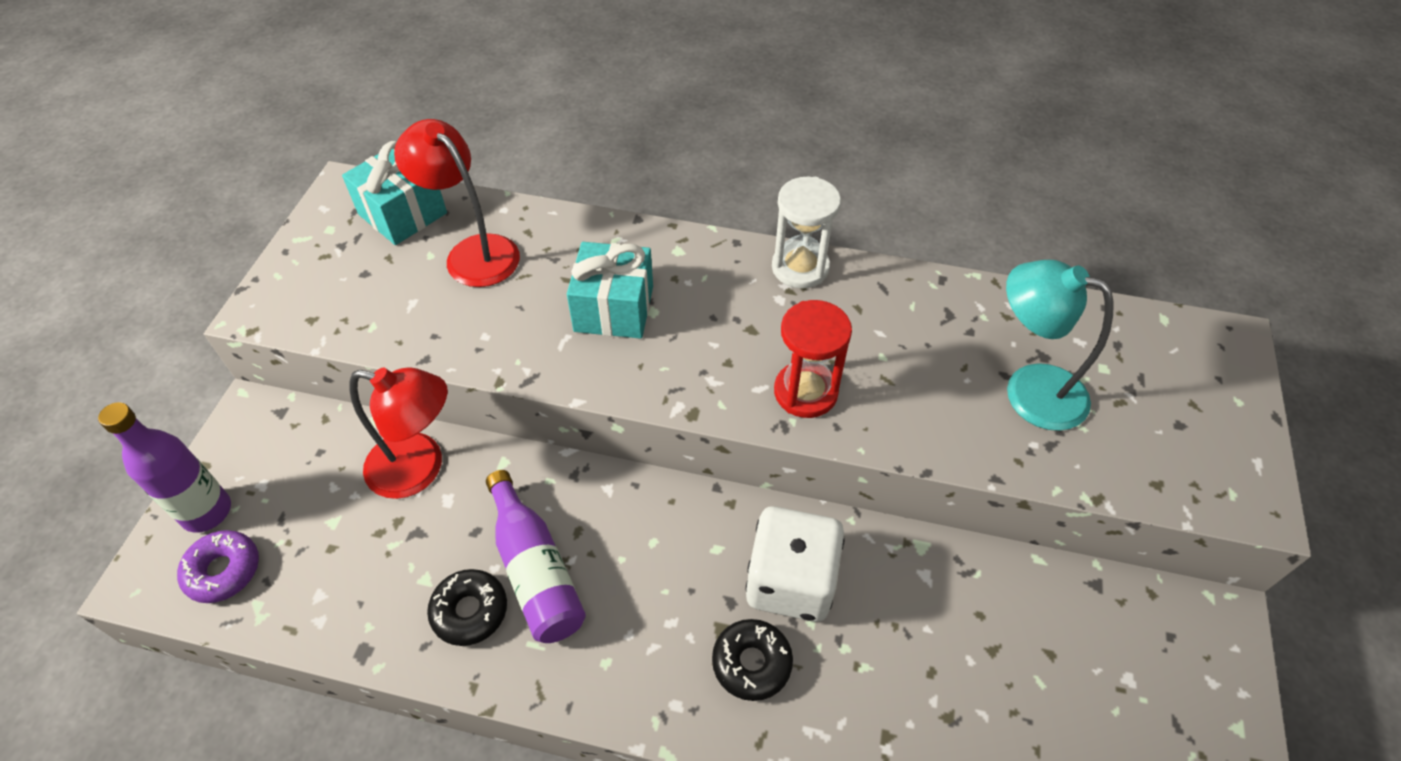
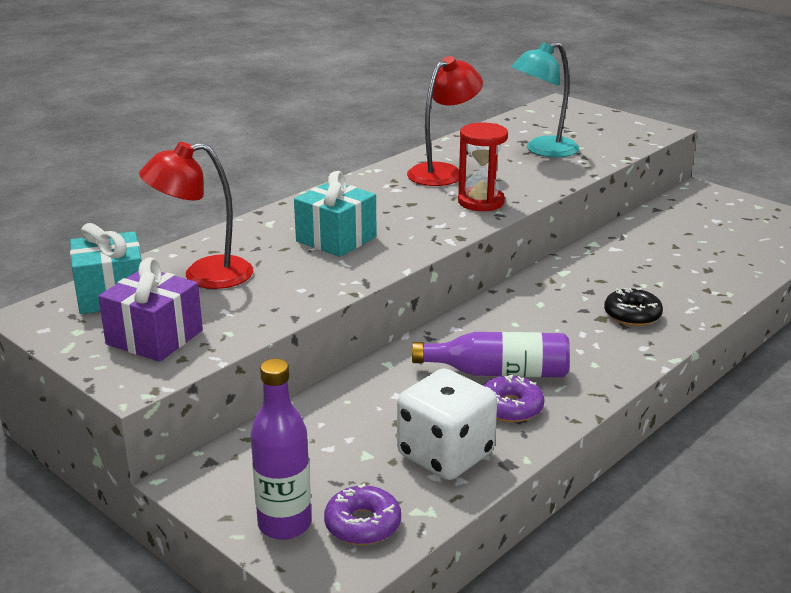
camera: 60 degrees left, 25 degrees down
red lamp [349,368,448,499] -> red lamp moved to [407,56,483,186]
black donut [427,569,507,646] -> purple donut [483,375,545,422]
white dice [745,506,845,622] -> white dice moved to [397,368,497,480]
white hourglass [772,177,841,289] -> none
none -> purple gift [98,257,203,362]

